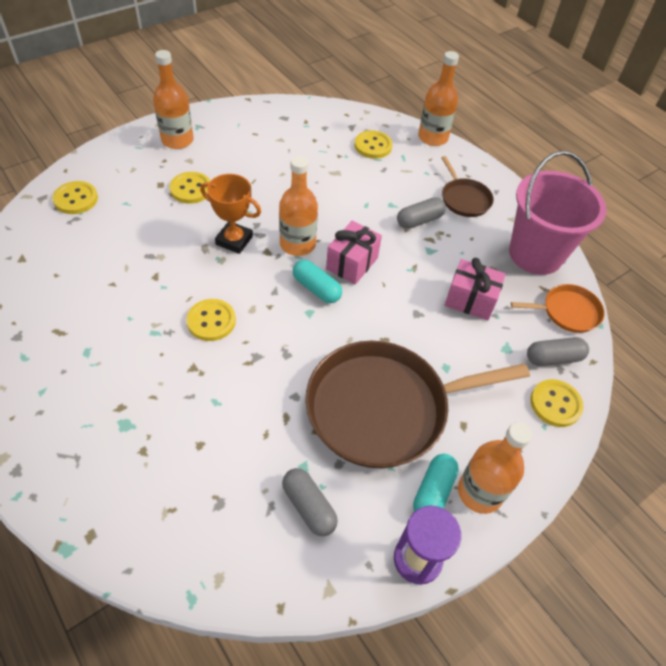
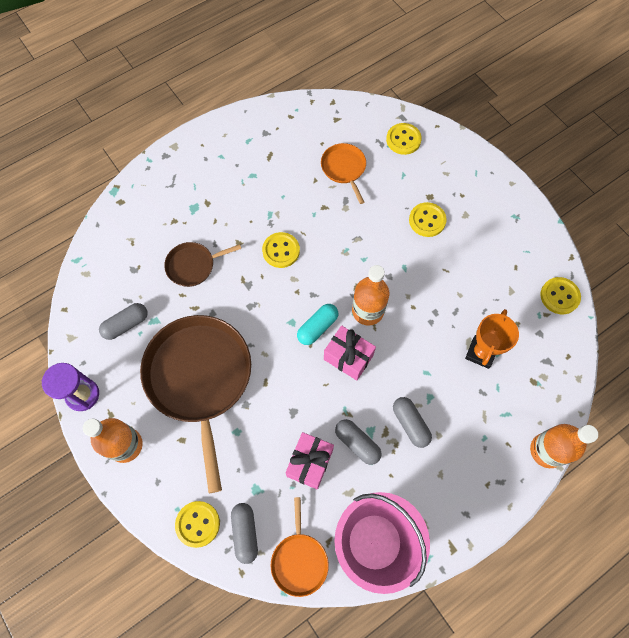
camera: 95 degrees right, 15 degrees up
orange bottle [153,50,194,149] -> none
orange trophy [200,174,261,254] -> orange trophy moved to [465,309,519,369]
yellow button [355,130,392,159] -> yellow button moved to [540,277,581,314]
turquoise capsule [413,454,459,512] -> none
brown pan [441,156,494,217] -> brown pan moved to [164,242,241,287]
none -> orange pan [321,143,366,204]
none -> grey capsule [335,419,381,465]

